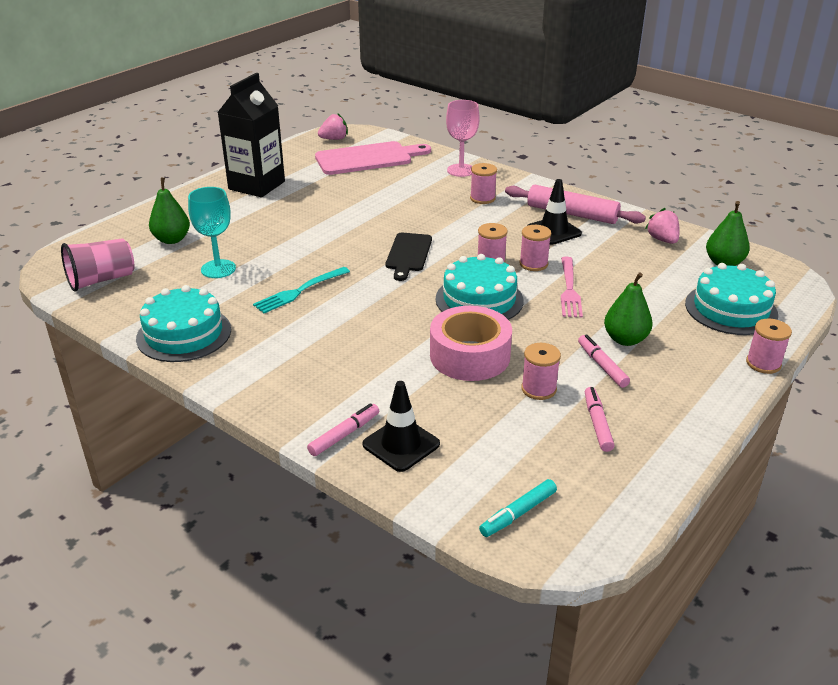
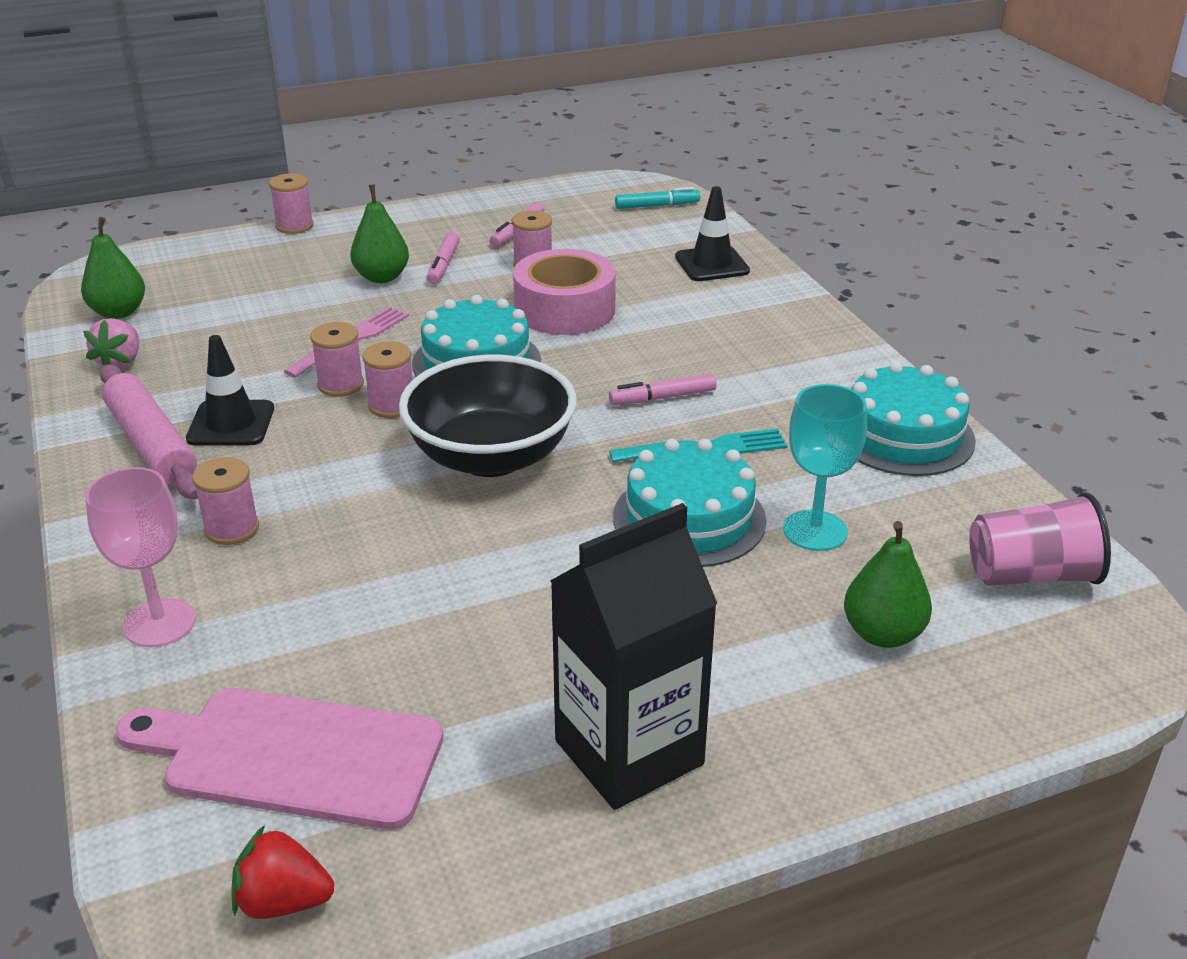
camera: 150 degrees left, 0 degrees up
pink marker [307,403,379,456] -> pink marker moved to [609,373,717,405]
pink strawberry [318,113,348,140] -> red strawberry [231,825,334,919]
black cutting board [386,233,432,281] -> black bowl [399,355,577,477]
turquoise cake [685,263,778,335] -> turquoise cake moved to [613,439,766,567]

